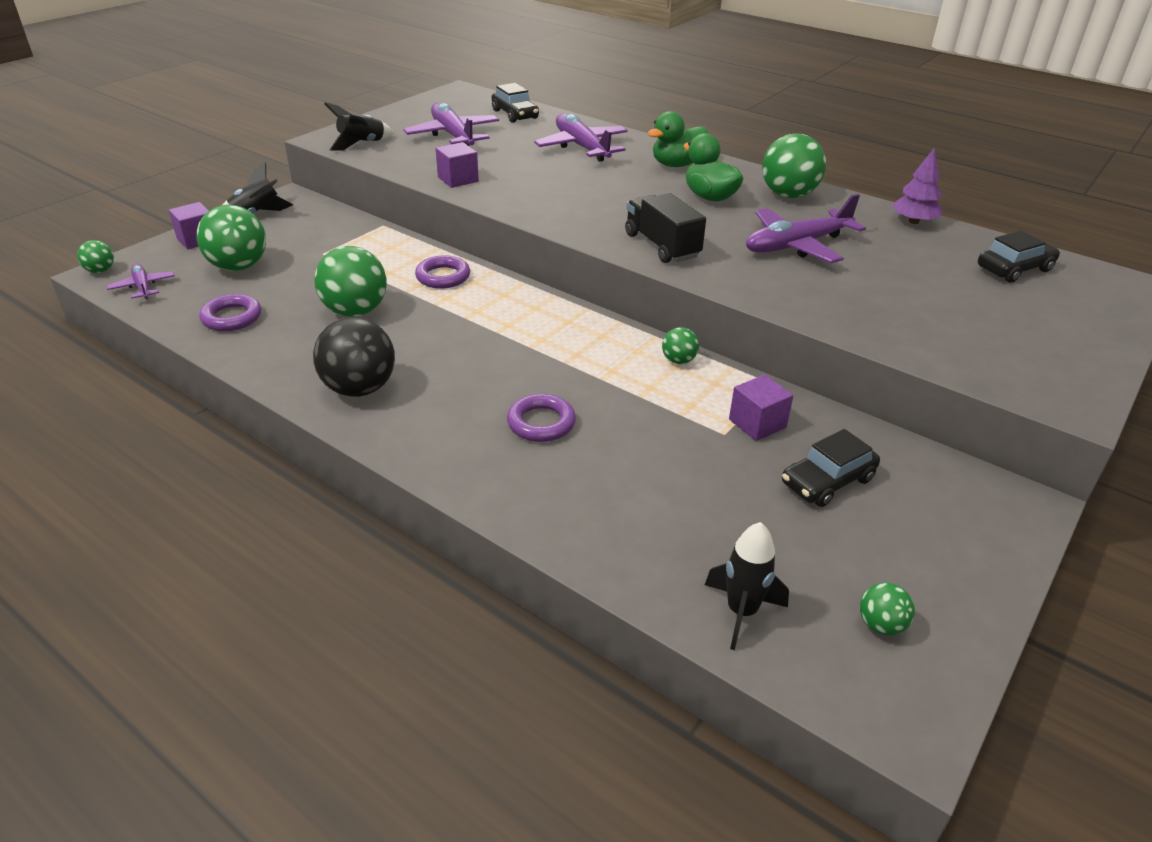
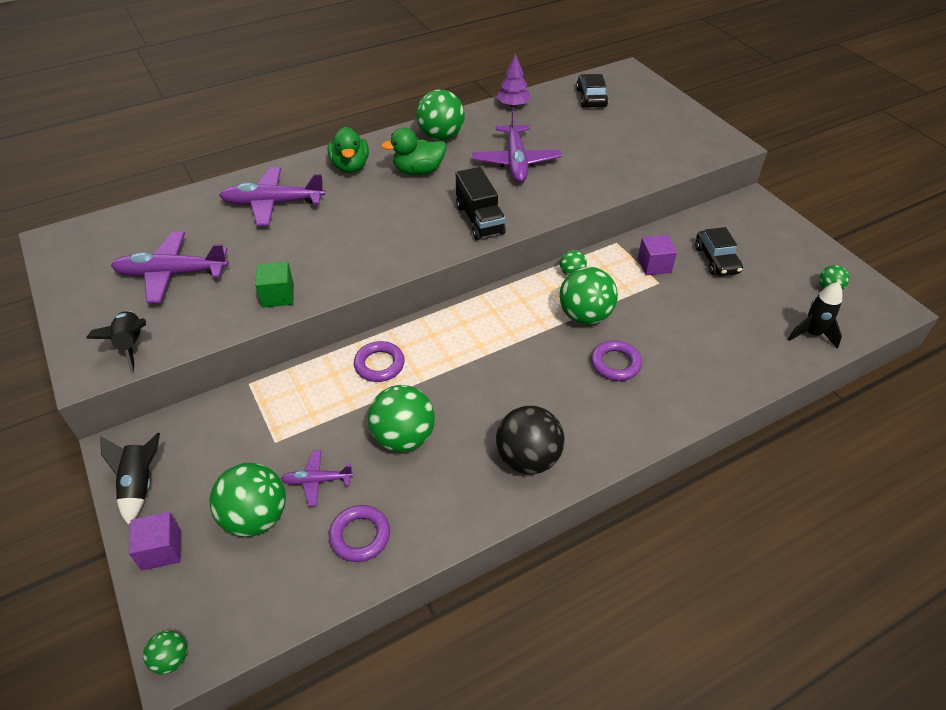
camera: 65 degrees left, 10 degrees up
purple plane [107,264,175,299] -> purple plane moved to [281,450,353,506]
purple cube [435,142,479,188] -> green cube [255,262,294,308]
black car [492,83,539,123] -> none
black truck [625,193,706,263] -> black truck turned 105 degrees counterclockwise [456,167,506,240]
none -> green ball [559,267,618,325]

